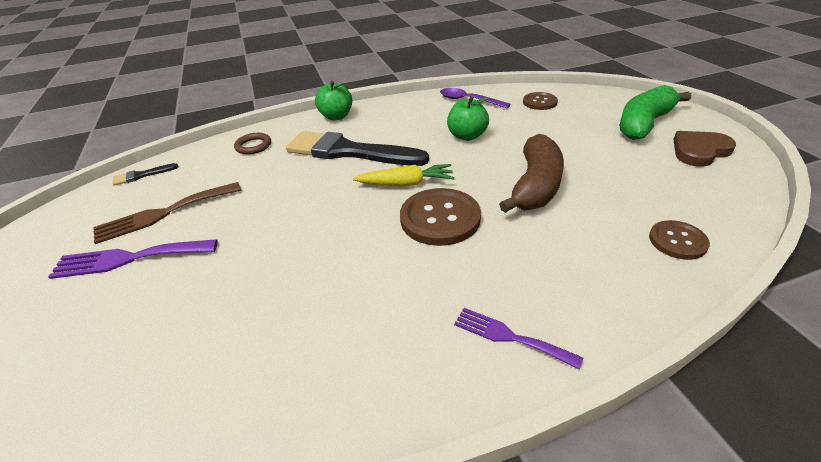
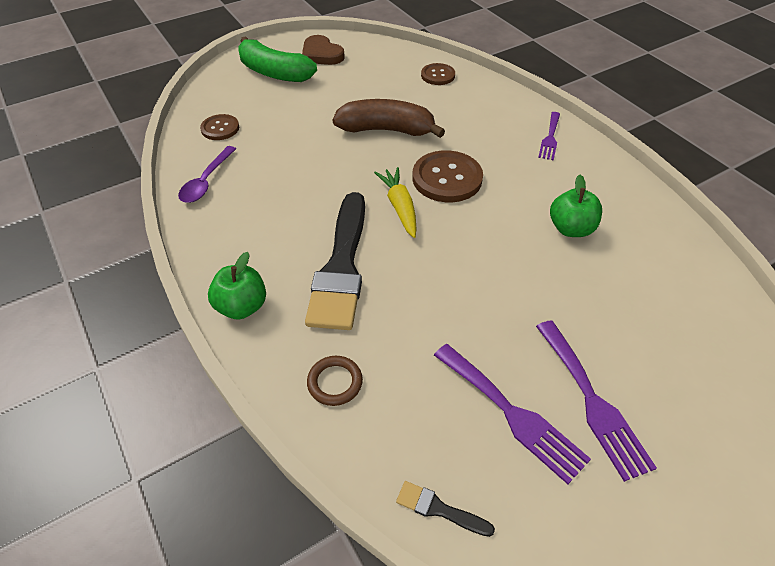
camera: 105 degrees left, 10 degrees up
brown fork [94,182,242,244] -> purple fork [434,344,591,484]
black brush [112,163,178,186] -> black brush turned 150 degrees clockwise [396,481,495,537]
green apple [447,96,489,141] -> green apple moved to [550,175,602,237]

